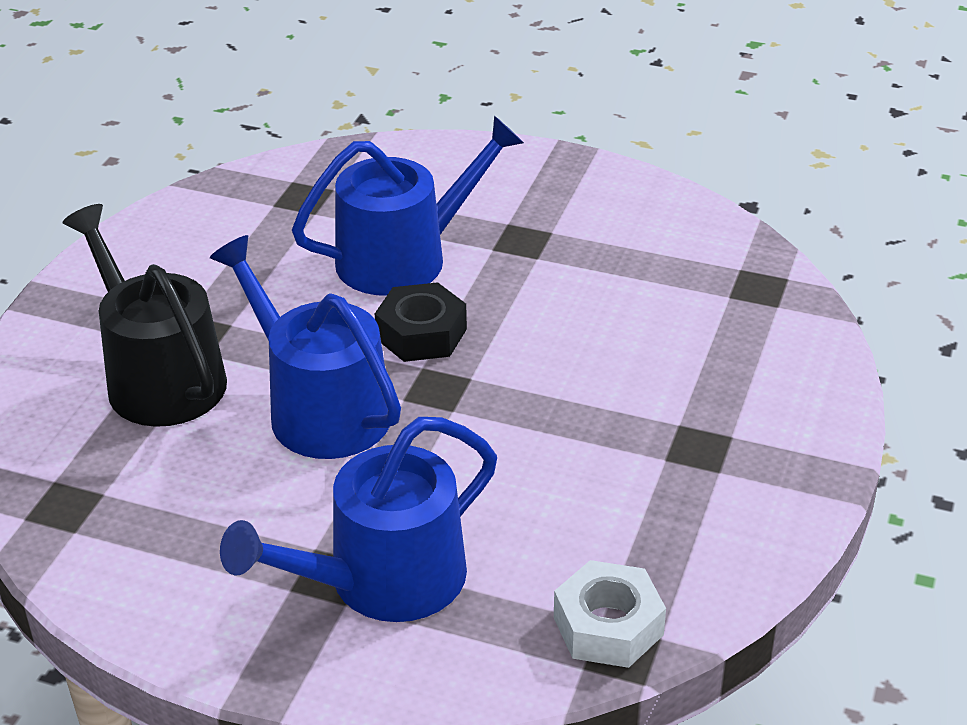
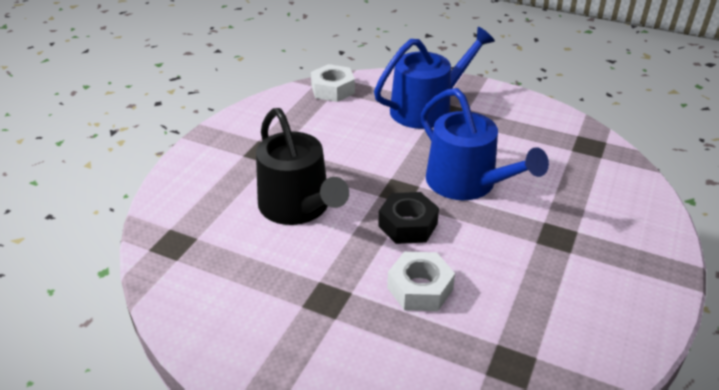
camera: 175 degrees left, 0 degrees up
black watering can [63,204,227,427] -> black watering can moved to [256,108,349,225]
blue watering can [292,116,524,296] -> white nut [387,252,455,311]

